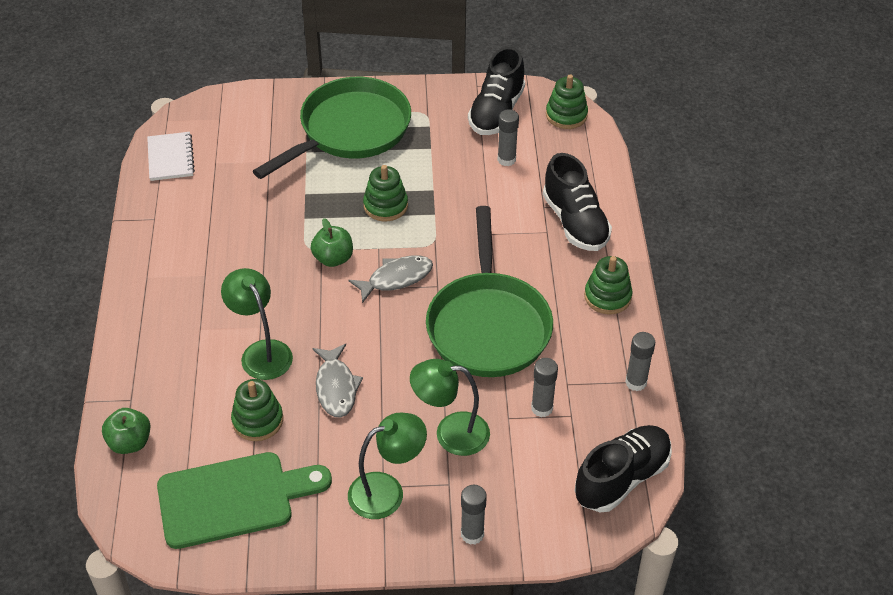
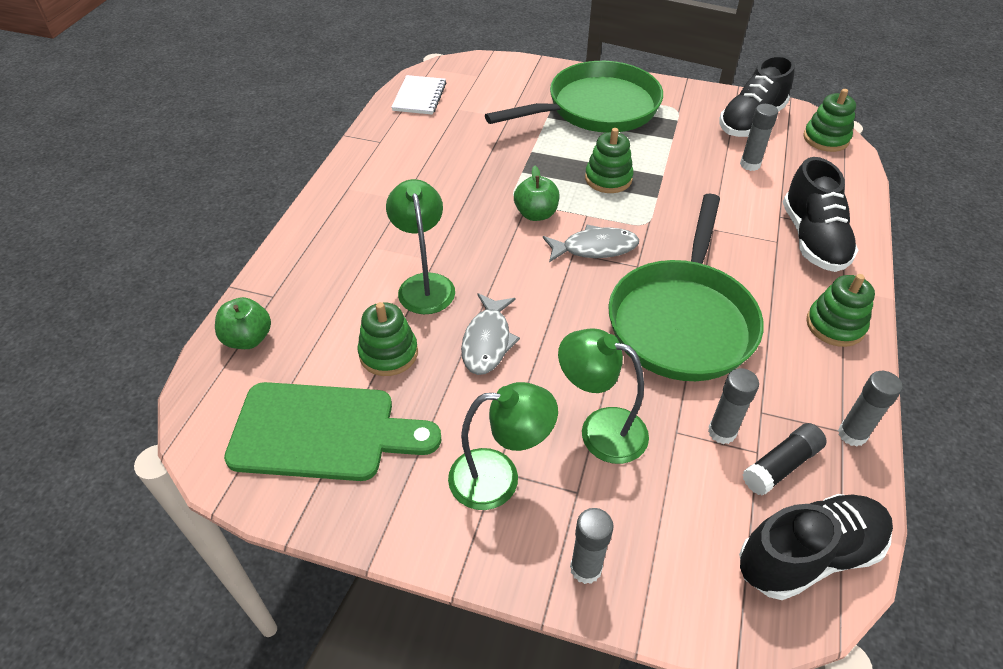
camera: 20 degrees right, 0 degrees up
none -> black glue stick [742,423,827,496]

